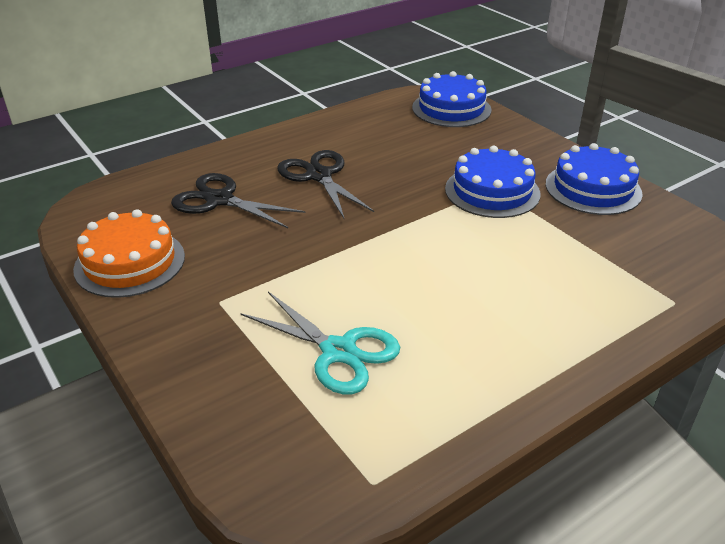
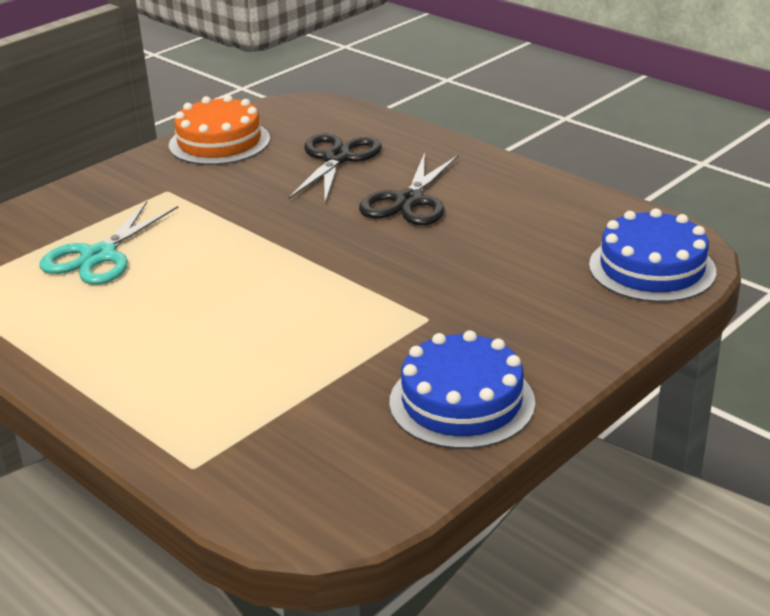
camera: 80 degrees right, 5 degrees down
black scissors [277,150,374,218] -> black scissors turned 150 degrees clockwise [359,153,459,225]
blue cake [445,146,541,218] -> none

